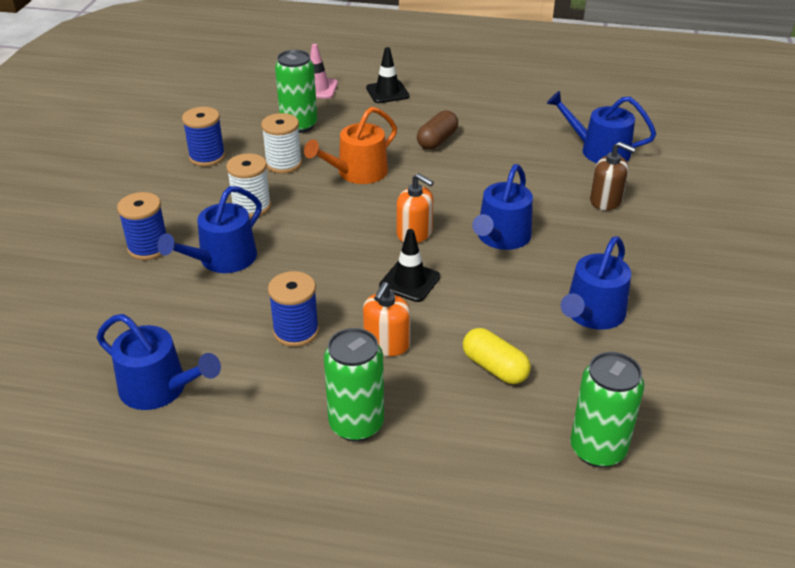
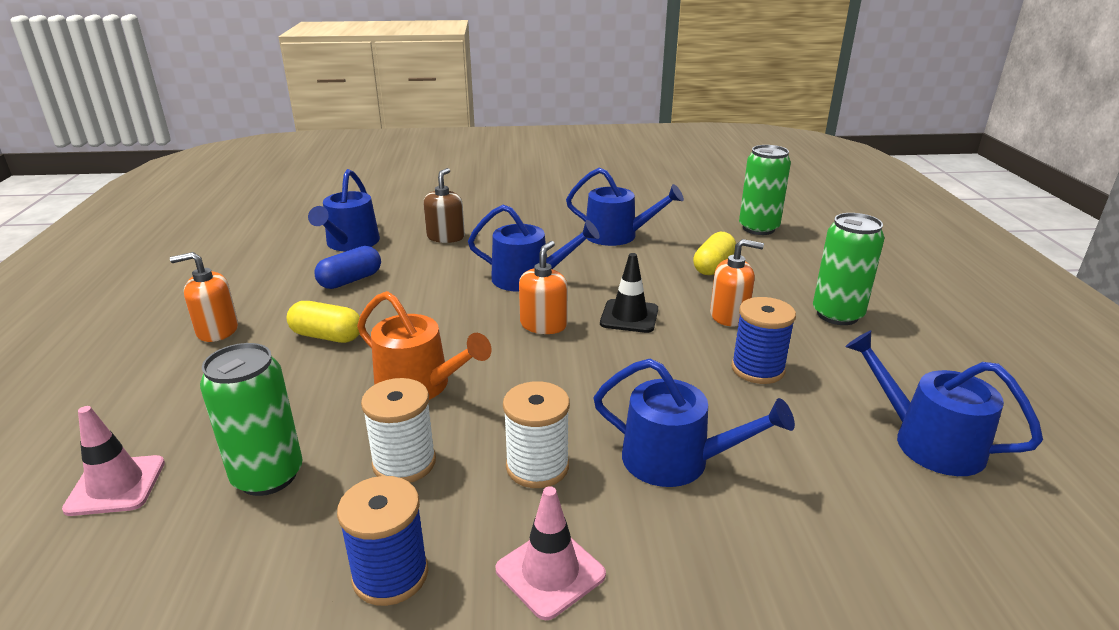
camera: 105 degrees left, 10 degrees down
blue watering can [97,314,221,410] -> blue watering can turned 60 degrees counterclockwise [845,331,1043,476]
blue spool [117,192,166,260] -> none
black traffic cone [366,47,410,103] -> none
brown capsule [417,110,458,150] -> yellow capsule [287,301,360,343]
none -> orange soap dispenser [170,252,238,342]
none -> blue capsule [314,246,381,289]
none -> pink traffic cone [495,486,606,620]

